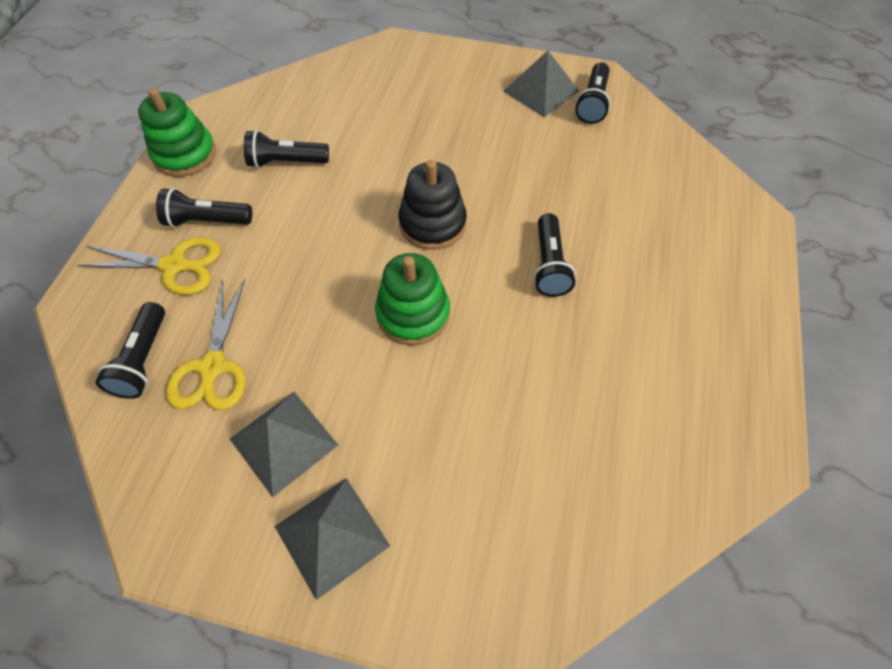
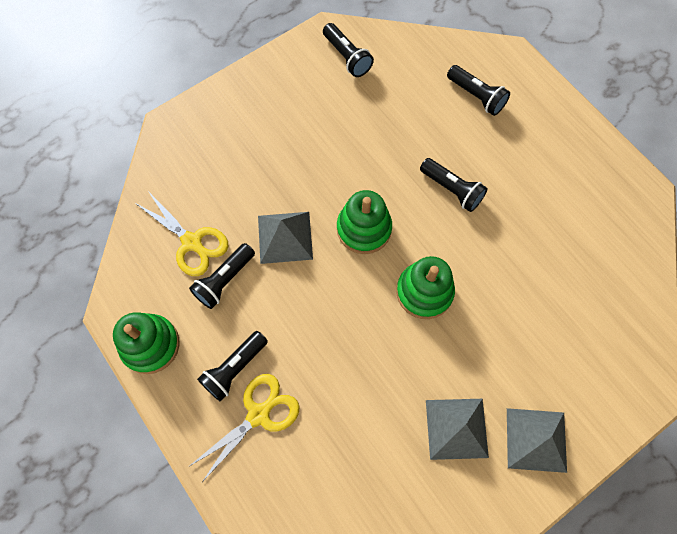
camera: 50 degrees left, 10 degrees up
black flashlight [96,302,165,399] -> black flashlight moved to [447,65,510,116]
yellow scissors [166,279,246,410] -> yellow scissors moved to [135,191,228,276]
black stacking toy [399,160,467,250] -> green stacking toy [337,190,392,254]
grey pyramid [503,51,579,118] -> grey pyramid moved to [258,212,313,264]

